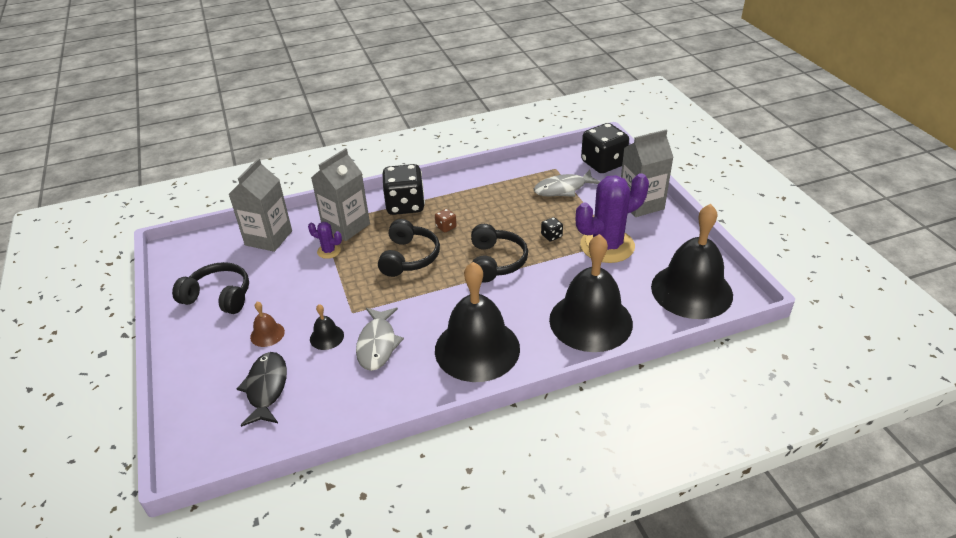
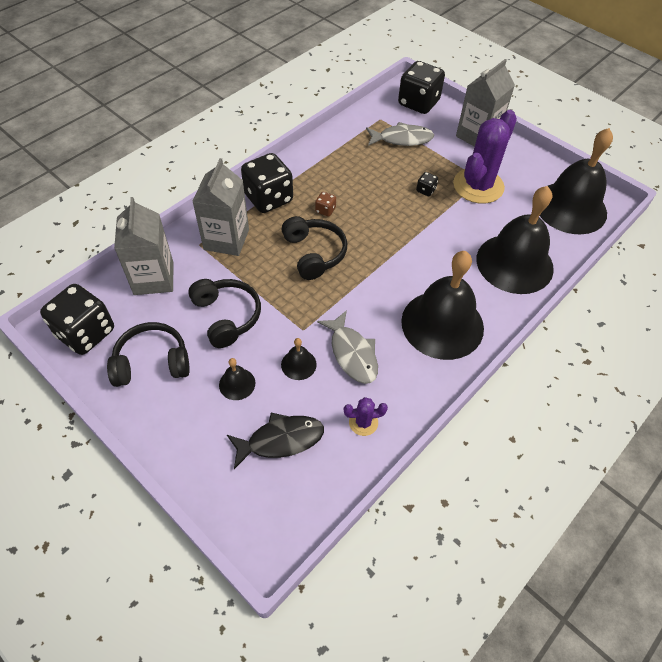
camera: 30 degrees left, 15 degrees up
black fish [237,352,287,427] -> black fish turned 105 degrees clockwise [227,413,324,469]
brown bell [250,302,285,347] -> black bell [219,358,255,400]
purple cactus [308,222,342,259] -> purple cactus moved to [344,397,388,436]
black headphones [471,224,528,283] -> black headphones moved to [188,279,261,348]
grey fish [534,170,601,197] -> grey fish turned 135 degrees counterclockwise [366,122,434,146]
none -> black dice [40,284,114,355]

